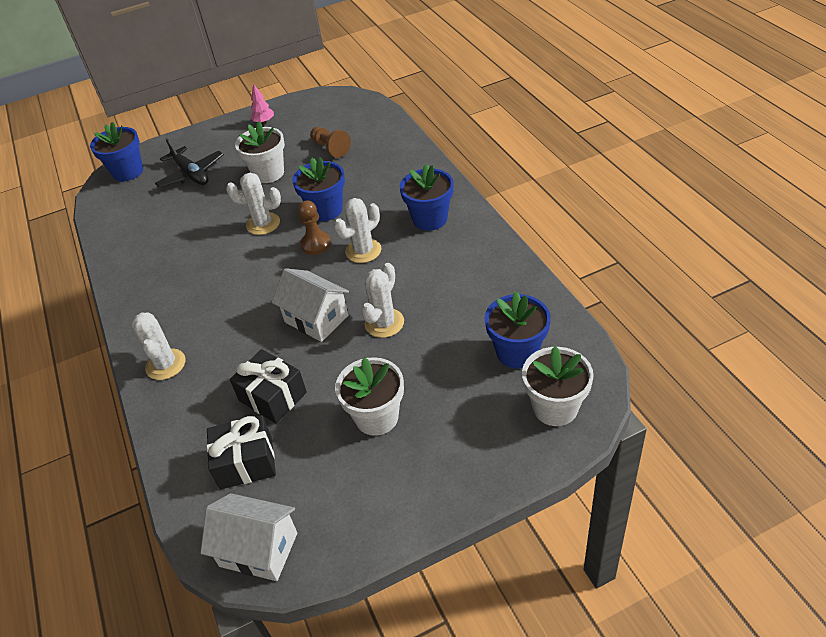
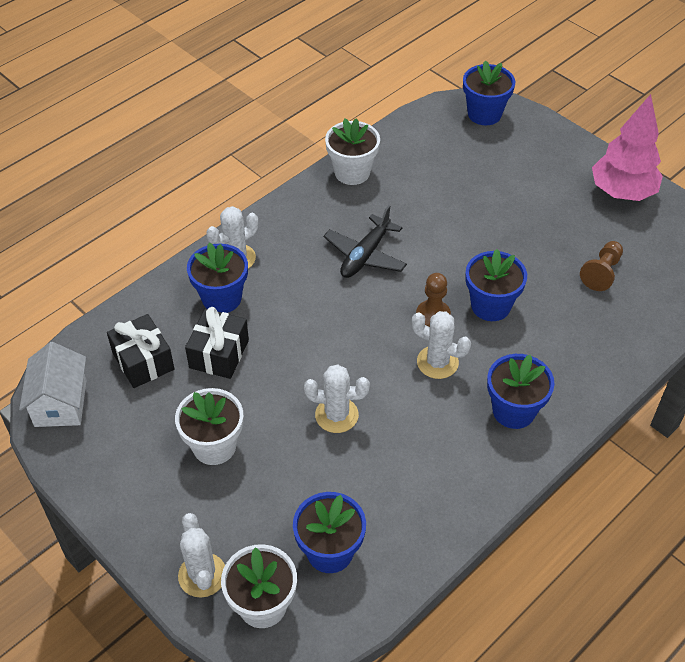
camera: 65 degrees right, 5 degrees up
black plane [155,138,224,188] -> black plane moved to [324,205,407,278]
white cactus [226,173,281,235] -> white cactus moved to [178,513,225,598]
white flower pot [235,122,285,183] -> white flower pot moved to [325,118,380,185]
pink tree [250,83,274,124] -> pink tree [592,94,663,201], size x2.30
white house [272,268,349,342] -> none
none -> blue flower pot [187,243,248,313]

